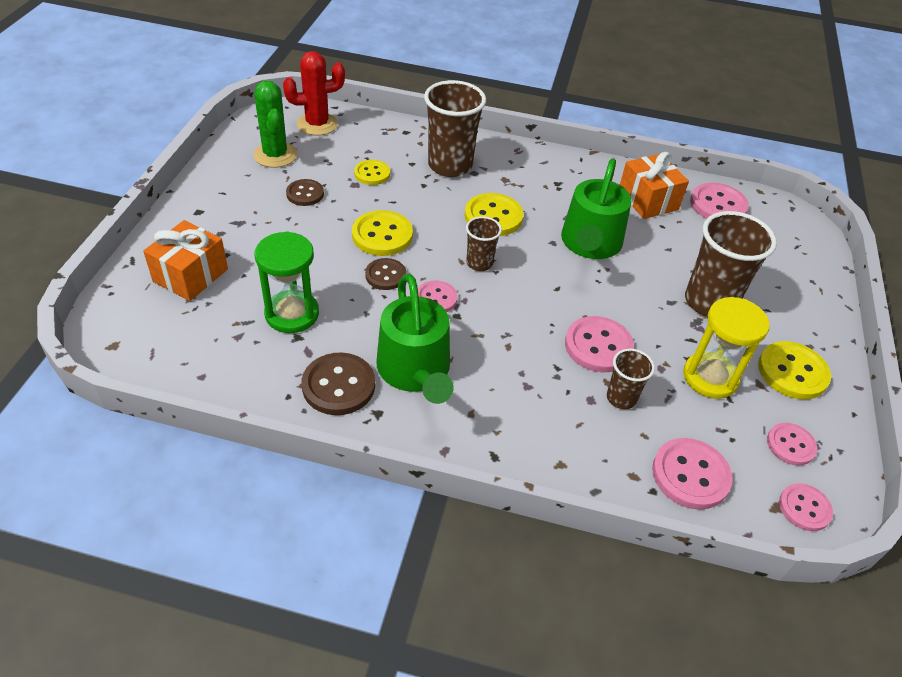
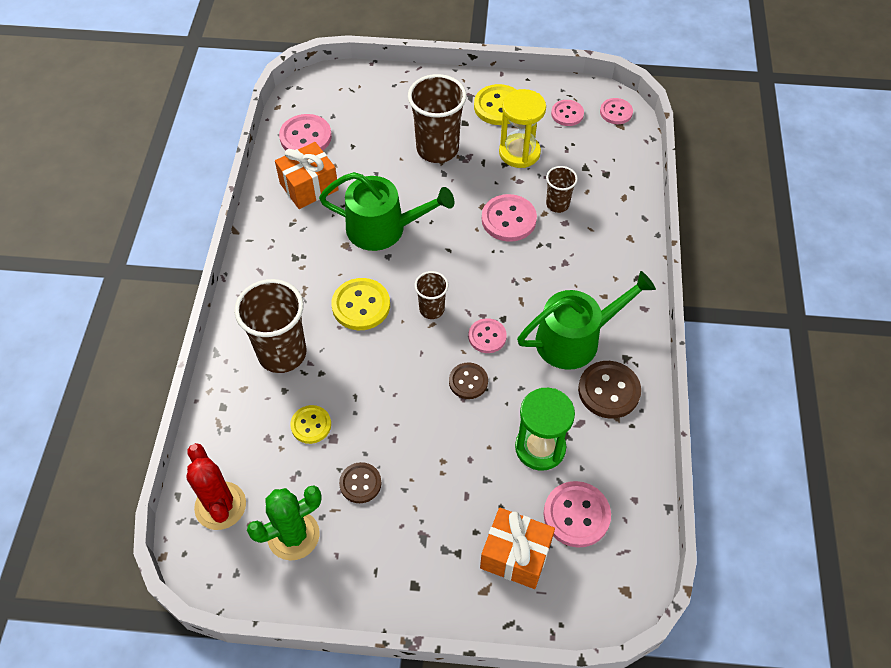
camera: 95 degrees left, 10 degrees up
yellow button [352,210,413,256] -> none
pink button [652,438,733,510] -> pink button moved to [543,481,611,548]

